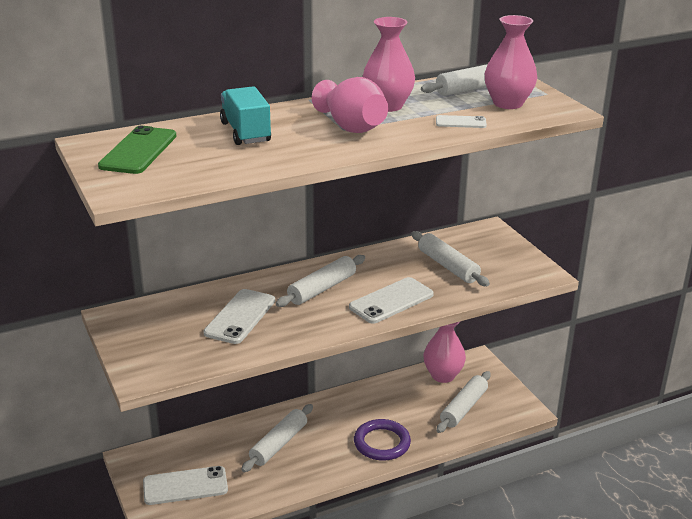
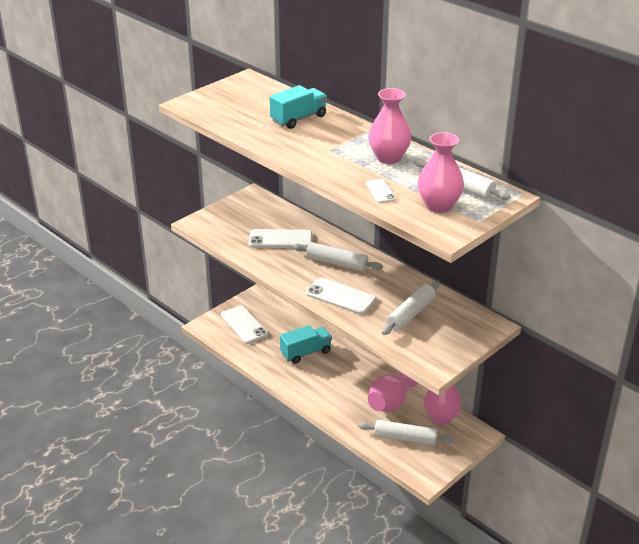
camera: 70 degrees right, 5 degrees up
green phone [98,126,176,174] -> none
white rolling pin [241,404,313,472] -> turquoise truck [280,325,332,364]
pink vase [312,77,388,133] -> pink vase moved to [368,372,418,412]
purple ring [354,419,411,461] -> none

